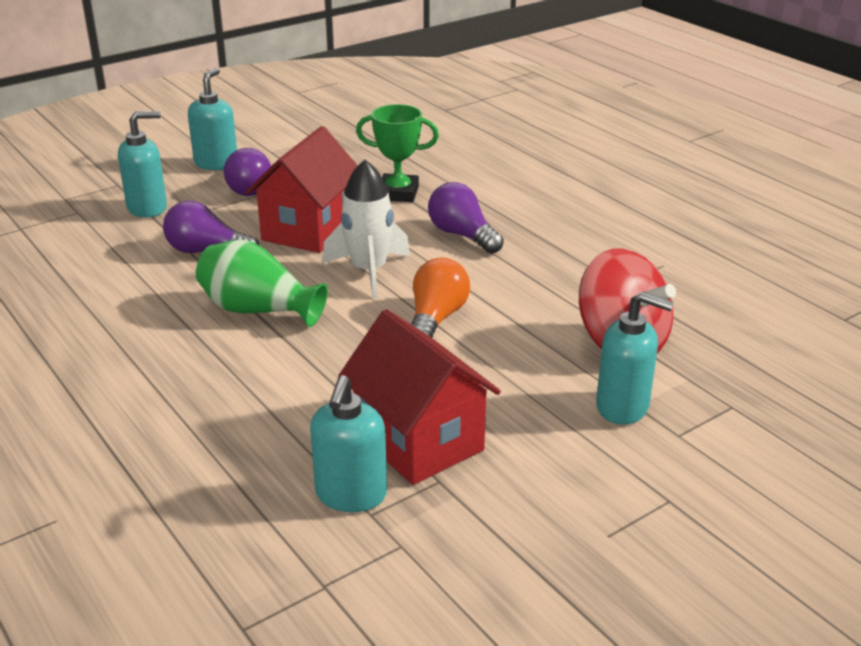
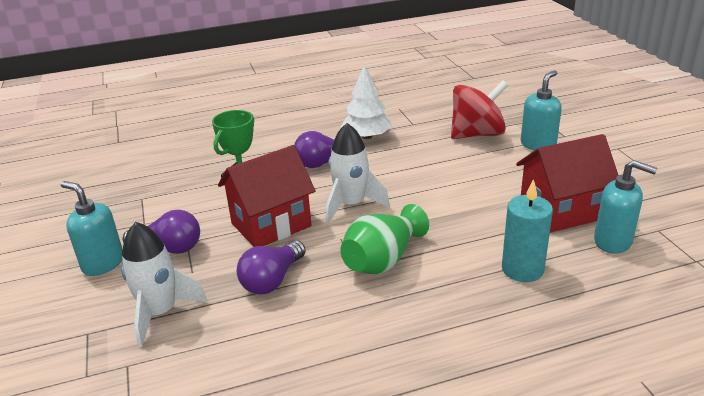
camera: 70 degrees left, 0 degrees up
turquoise soap dispenser [118,111,167,218] -> white rocket [121,222,207,347]
red house [246,126,358,253] -> red house turned 75 degrees counterclockwise [218,145,316,247]
orange light bulb [411,258,470,338] -> none
none -> white tree [341,65,392,139]
none -> turquoise candle [502,179,553,282]

